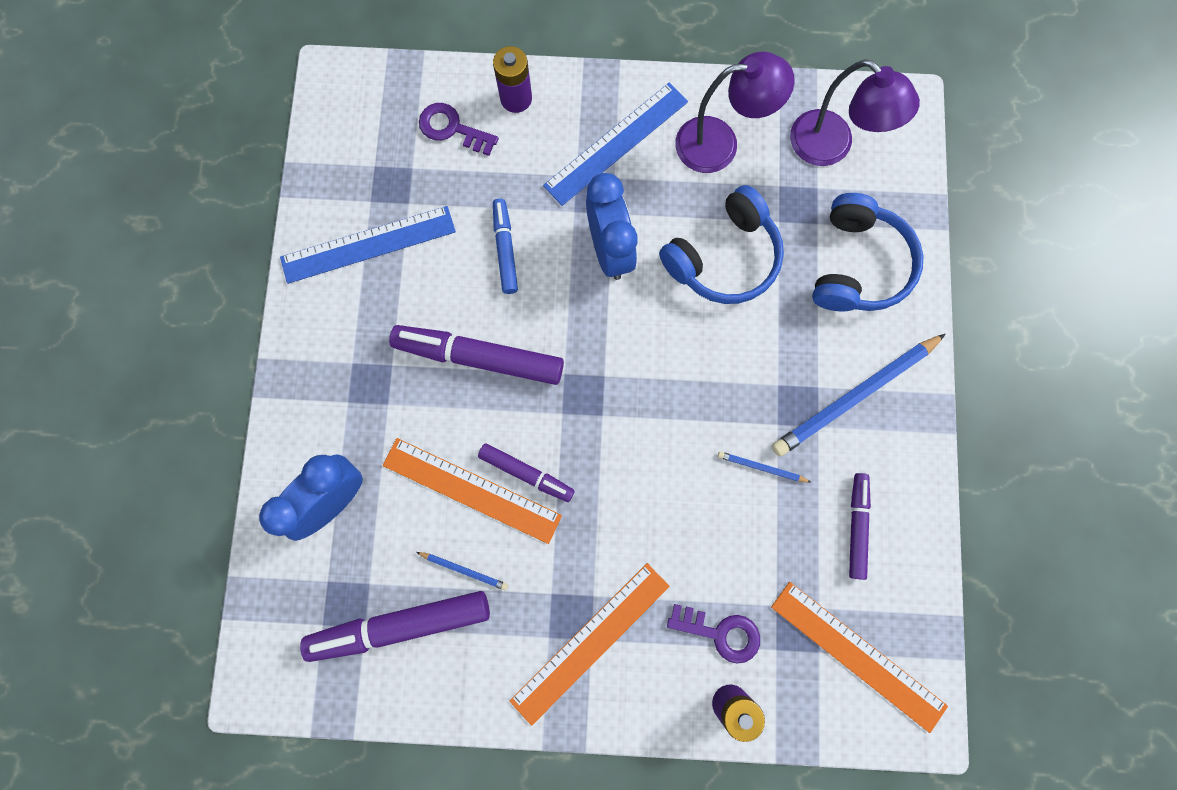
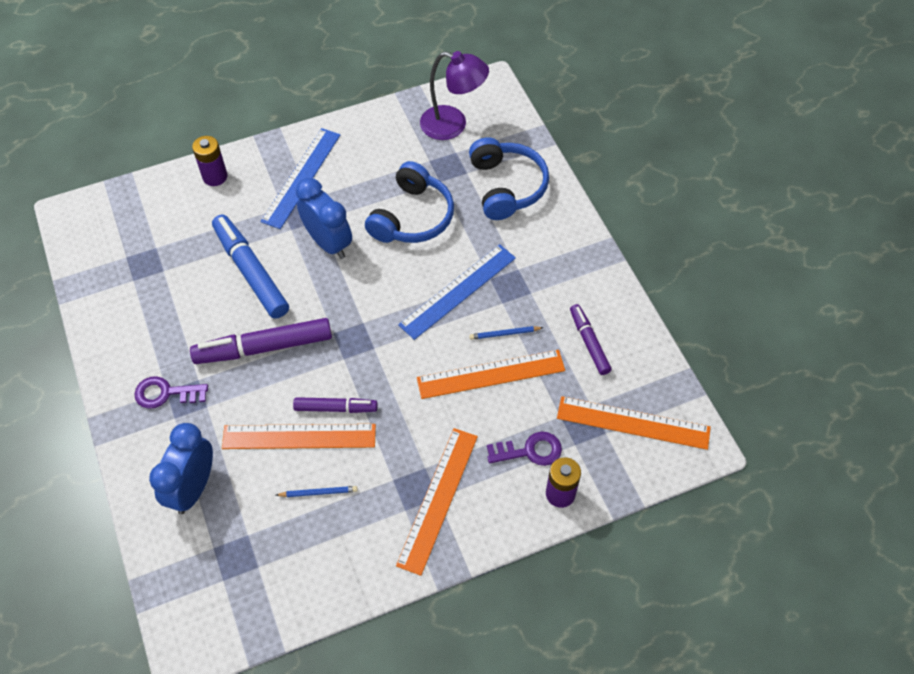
camera: 25 degrees left, 20 degrees down
blue ruler [280,206,456,284] -> blue ruler moved to [398,244,516,340]
purple marker [300,591,490,662] -> none
purple key [419,103,499,156] -> purple key moved to [134,376,208,409]
blue marker [493,199,518,294] -> blue marker [212,215,289,319], size x1.73
purple lamp [675,52,795,173] -> none
blue pencil [772,334,946,456] -> none
none -> orange ruler [417,350,565,399]

